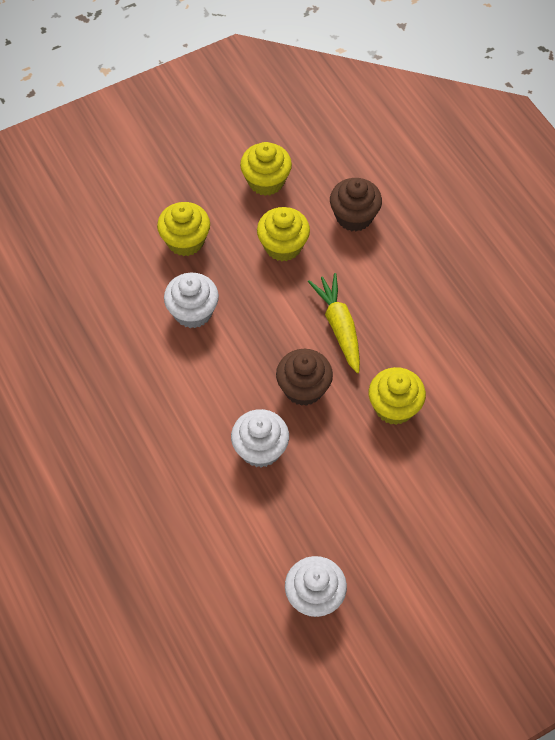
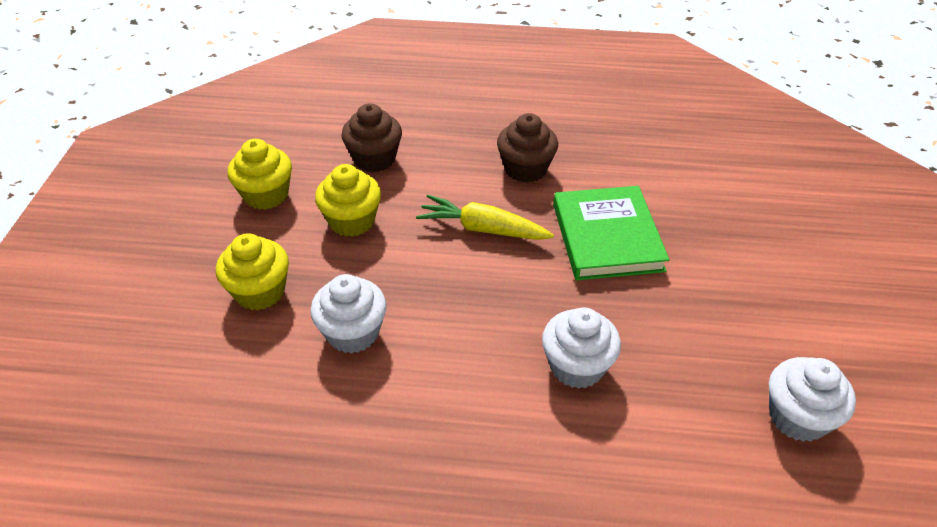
camera: 55 degrees left, 15 degrees down
brown cupcake [276,349,333,406] -> brown cupcake moved to [497,113,558,183]
yellow cupcake [369,367,426,425] -> green book [553,186,669,280]

